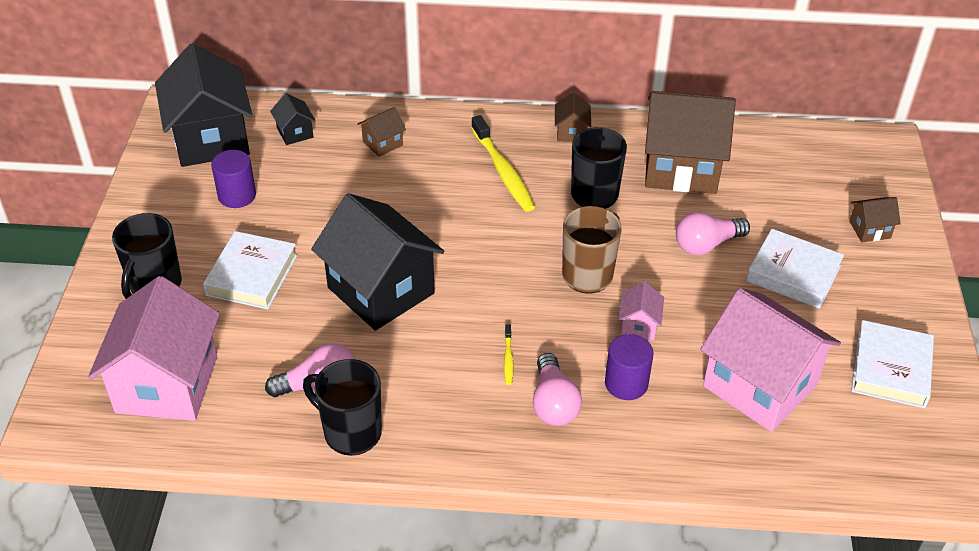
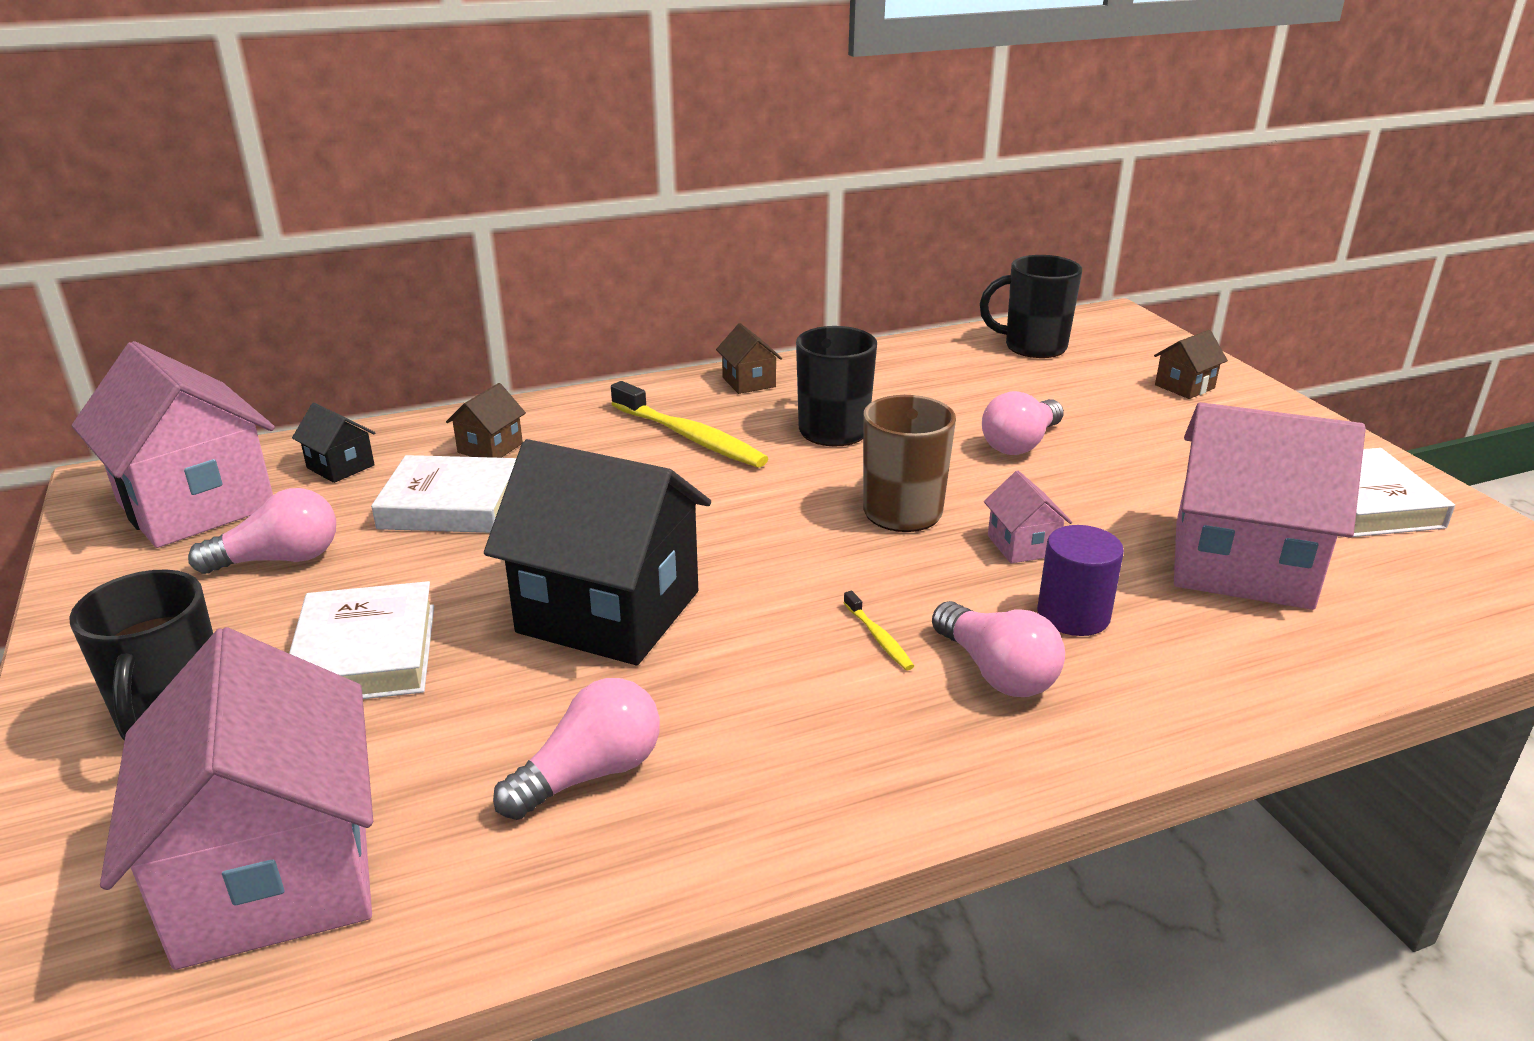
camera: 25 degrees left, 15 degrees down
black house [155,43,253,167] -> pink house [72,341,275,548]
purple cylinder [211,150,256,208] -> pink light bulb [188,488,336,574]
black mug [303,359,382,456] -> black mug moved to [980,255,1082,358]
brown house [645,91,736,194] -> none
white book [746,229,844,309] -> white book moved to [371,455,516,533]

